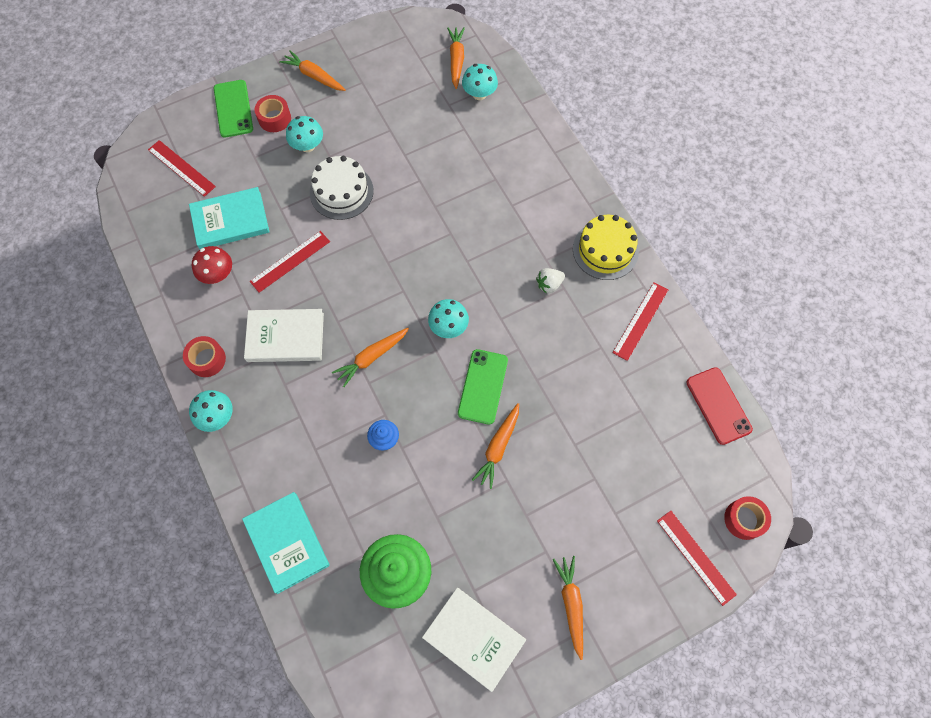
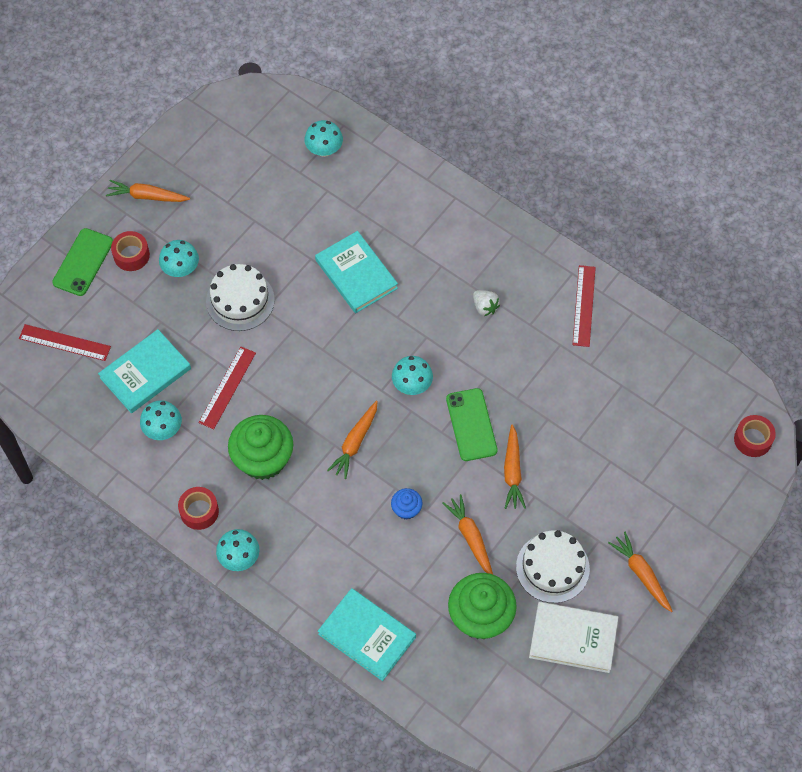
camera: 25 degrees left, 5 degrees down
red mushroom [192,246,232,284] -> turquoise mushroom [140,400,182,440]
green phone [214,80,253,138] -> green phone turned 60 degrees clockwise [52,228,113,296]
white book [244,309,324,362] -> green cupcake [228,415,293,480]
orange carrot [447,27,465,89] -> orange carrot moved to [442,494,493,574]
white strawberry [536,268,565,294] -> white strawberry turned 75 degrees counterclockwise [473,290,500,316]
yellow cake [573,215,639,280] -> none
red ruler [657,511,737,606] -> none
red phone [686,367,753,445] -> none
none -> turquoise book [315,231,398,313]
none -> white cake [516,530,590,603]

